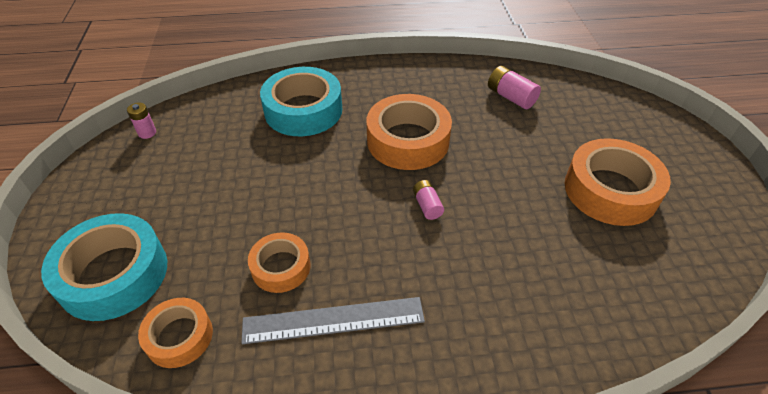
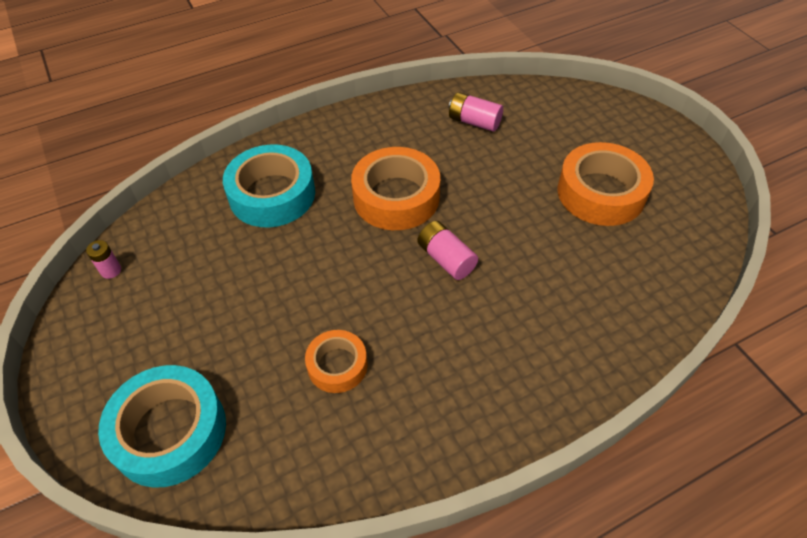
camera: 20 degrees left, 5 degrees up
orange tape [138,298,213,368] -> none
grey ruler [241,297,425,344] -> none
pink battery [413,180,444,220] -> pink battery [418,221,478,280], size x1.55

